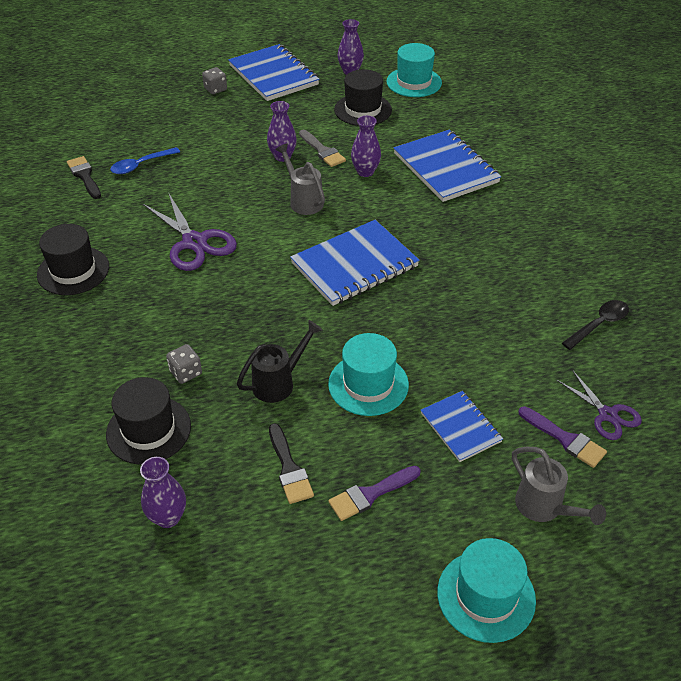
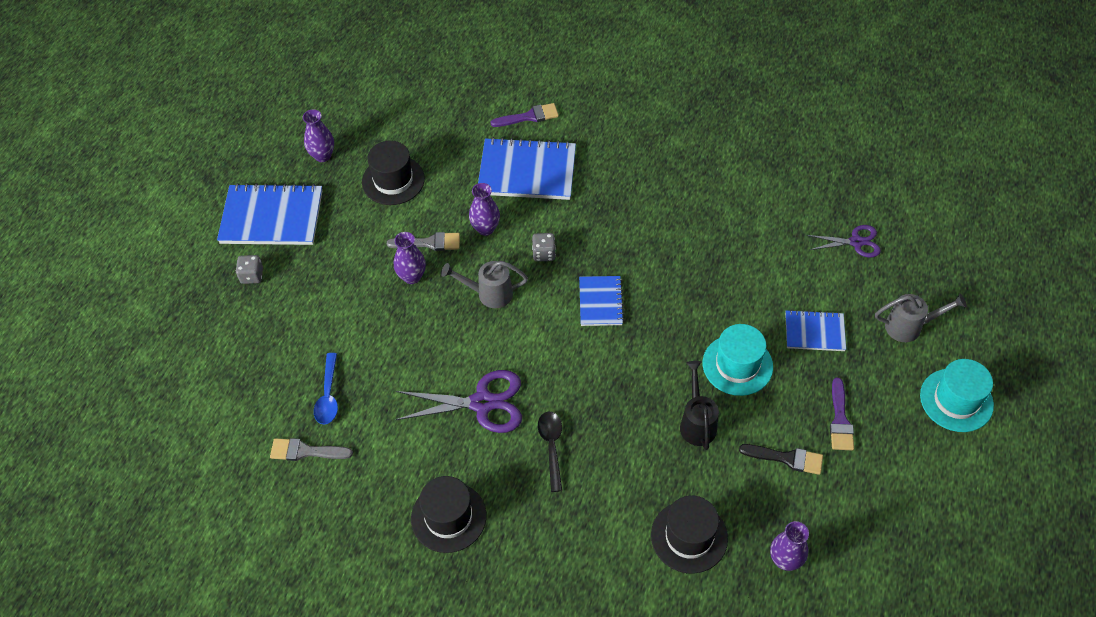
camera: 55 degrees left, 10 degrees up
black brush [67,156,101,199] -> grey brush [270,438,353,461]
grey dice [166,344,202,384] -> grey dice moved to [532,233,556,262]
blue notebook [290,220,420,306] -> blue notebook [579,276,624,326], size x0.57
turquoise hat [386,43,442,97] -> none
purple brush [518,406,607,468] -> purple brush moved to [491,103,559,127]
black spoon [562,300,629,350] -> black spoon moved to [538,412,562,492]

